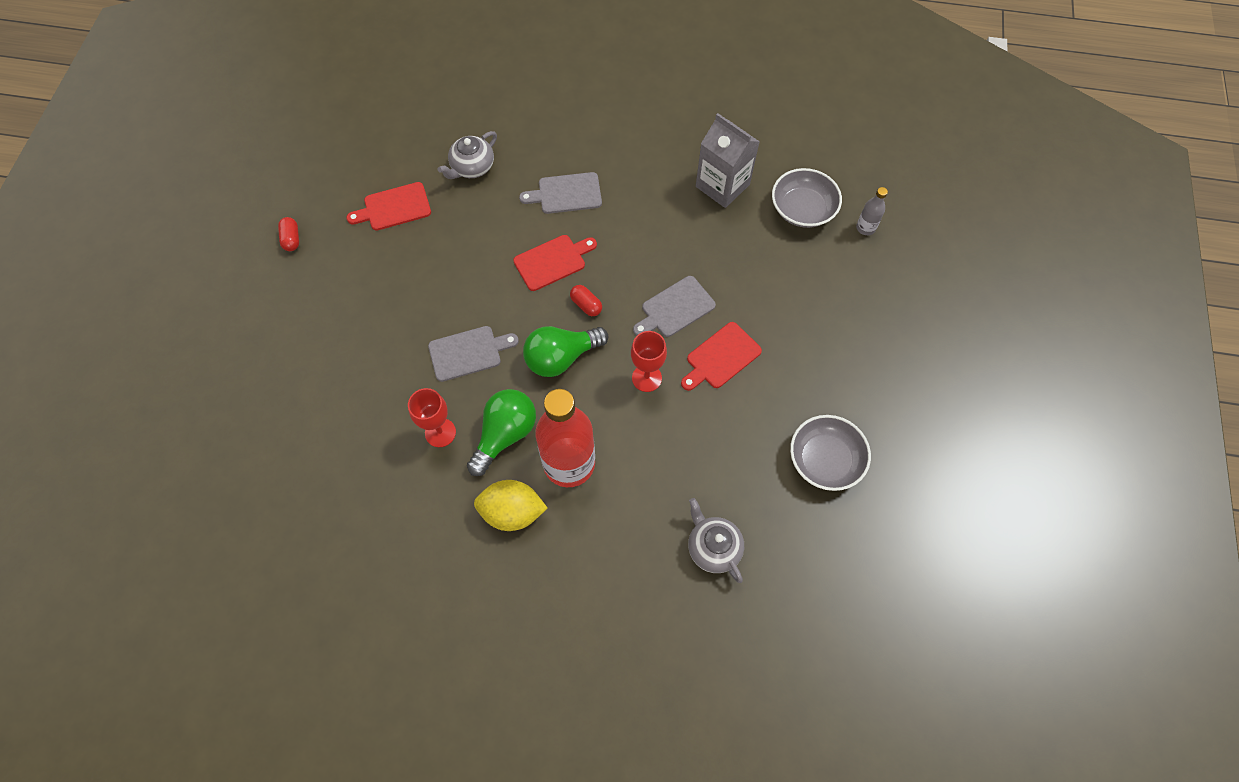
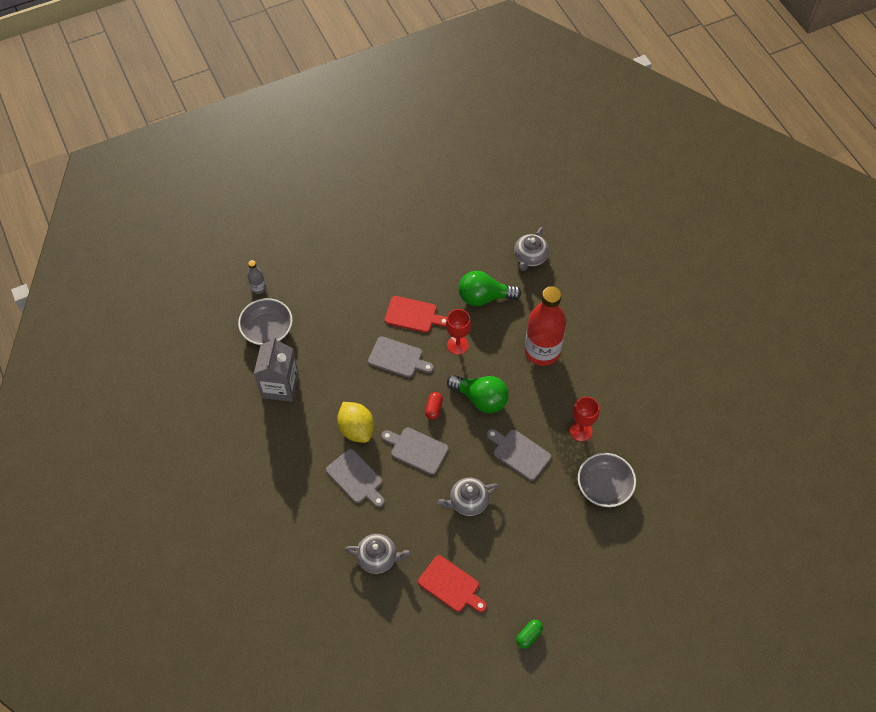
camera: 125 degrees left, 5 degrees down
red capsule [278,217,299,251] -> green capsule [516,620,543,649]
green light bulb [467,389,536,476] -> green light bulb moved to [459,271,521,306]
yellow lemon [474,480,547,531] -> yellow lemon moved to [337,402,374,443]
red cutting board [513,235,597,291] -> grey cutting board [381,428,449,475]
grey bowl [790,415,871,491] -> grey bowl moved to [578,453,636,507]
none -> grey teapot [437,478,499,516]

